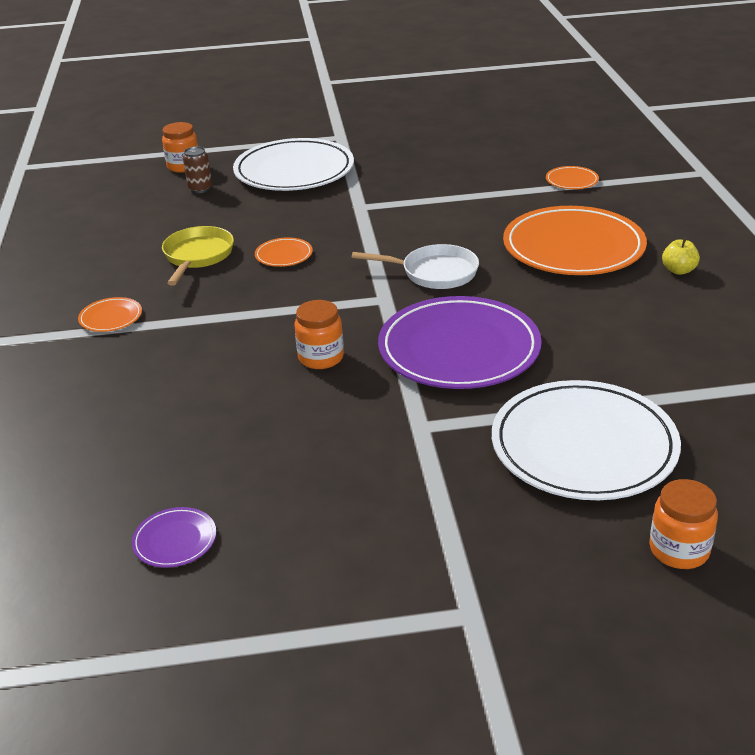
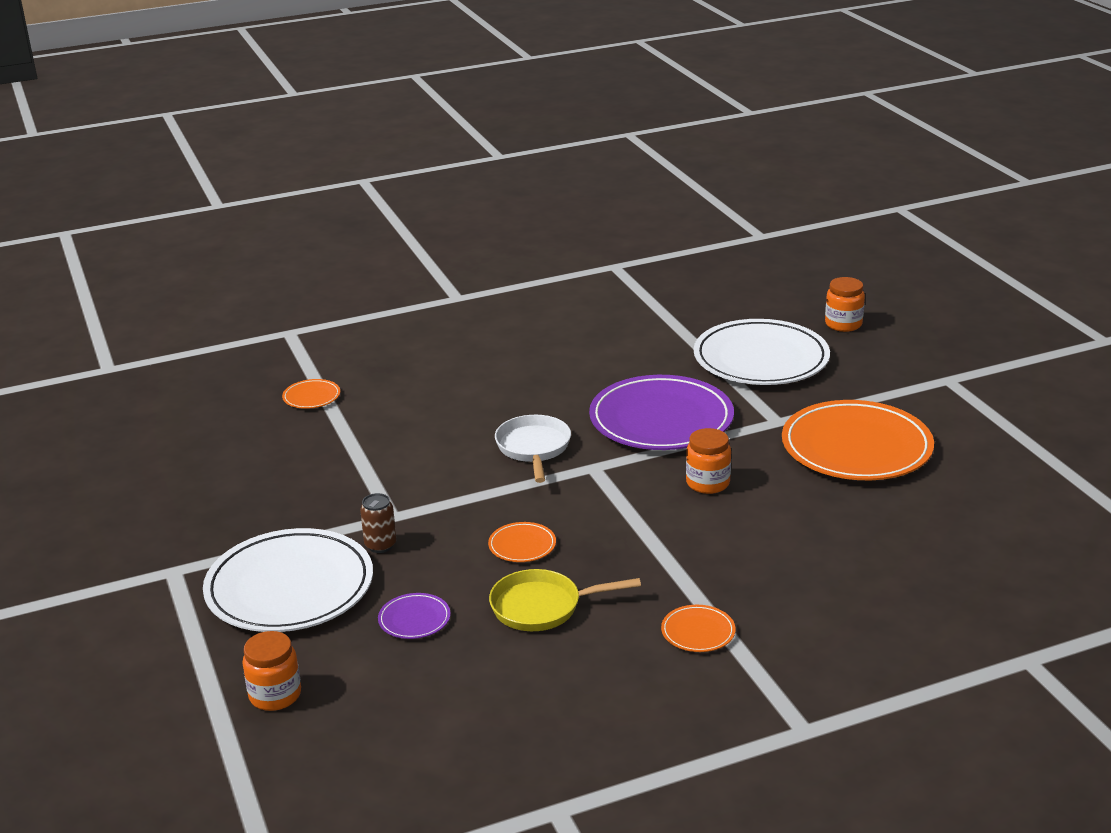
camera: 105 degrees left, 5 degrees down
purple plate [132,507,216,568] -> purple plate moved to [378,593,451,639]
brown can [183,146,212,193] -> brown can moved to [360,493,396,553]
orange plate [503,206,647,275] -> orange plate moved to [782,400,934,480]
yellow apple [662,238,700,275] -> none

